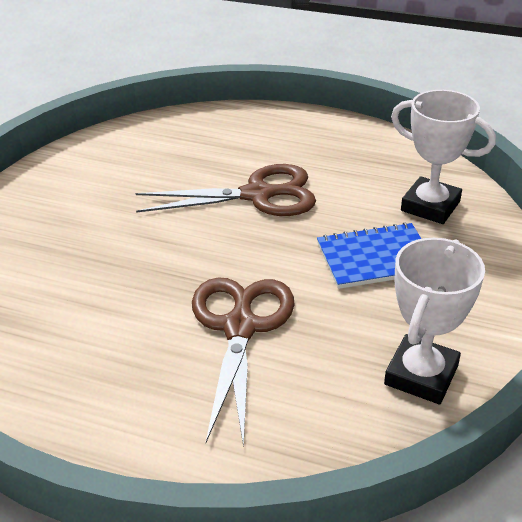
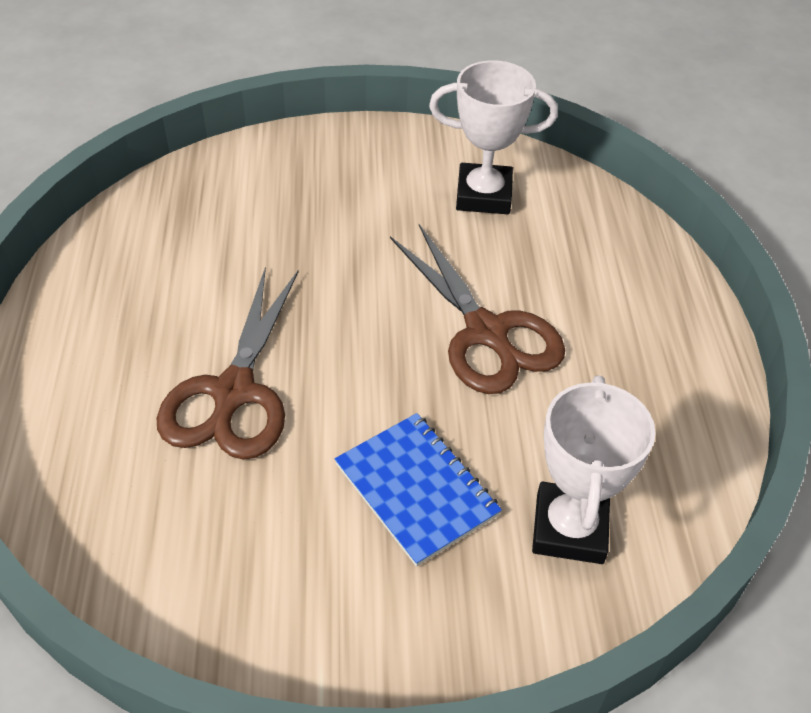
camera: 65 degrees right, 10 degrees up
brown scissors [192,277,295,448] -> brown scissors turned 120 degrees clockwise [157,266,299,460]
white trophy [384,238,485,404] -> white trophy moved to [429,61,558,214]

